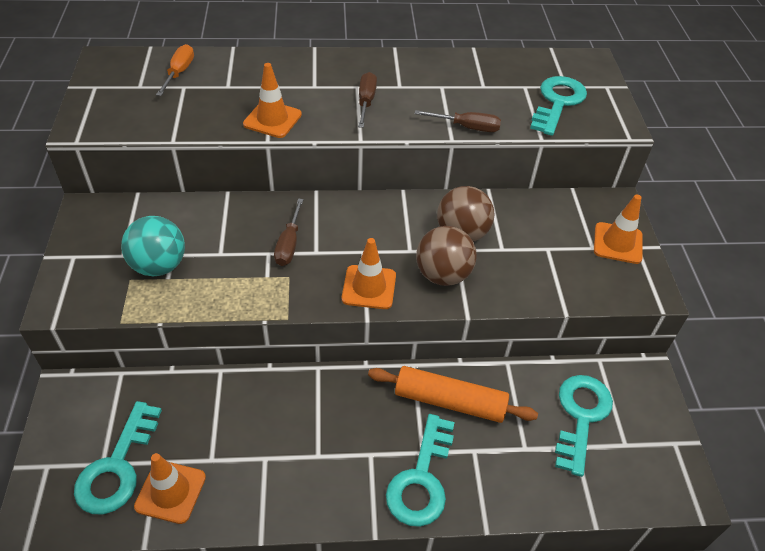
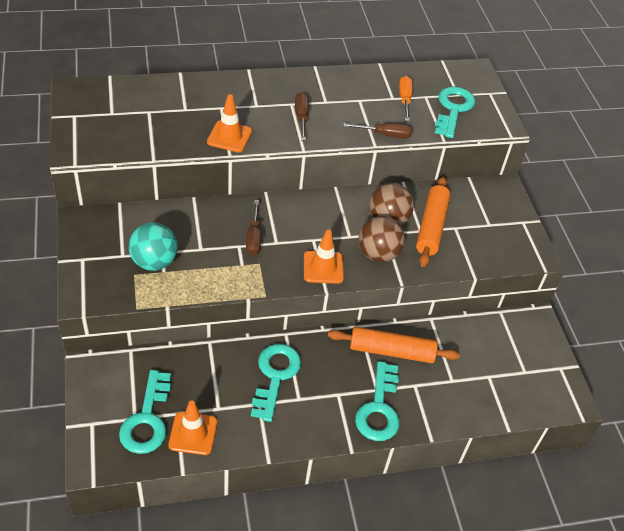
camera: 10 degrees left, 0 degrees up
orange screwdriver [156,44,194,96] -> orange screwdriver moved to [399,76,413,121]
turquoise key [555,375,613,477] -> turquoise key moved to [251,344,301,422]
orange traffic cone [594,195,643,264] -> none
none -> orange rolling pin [416,177,451,267]

